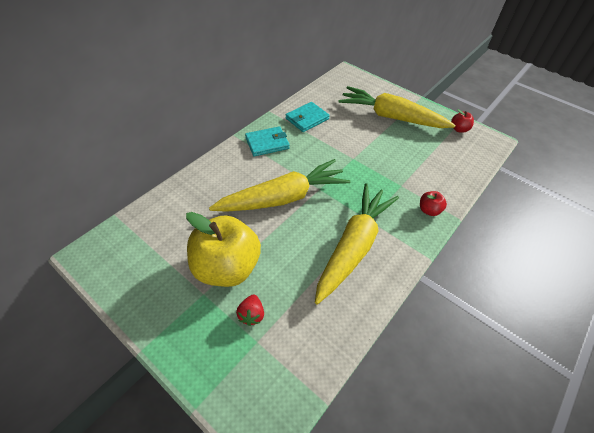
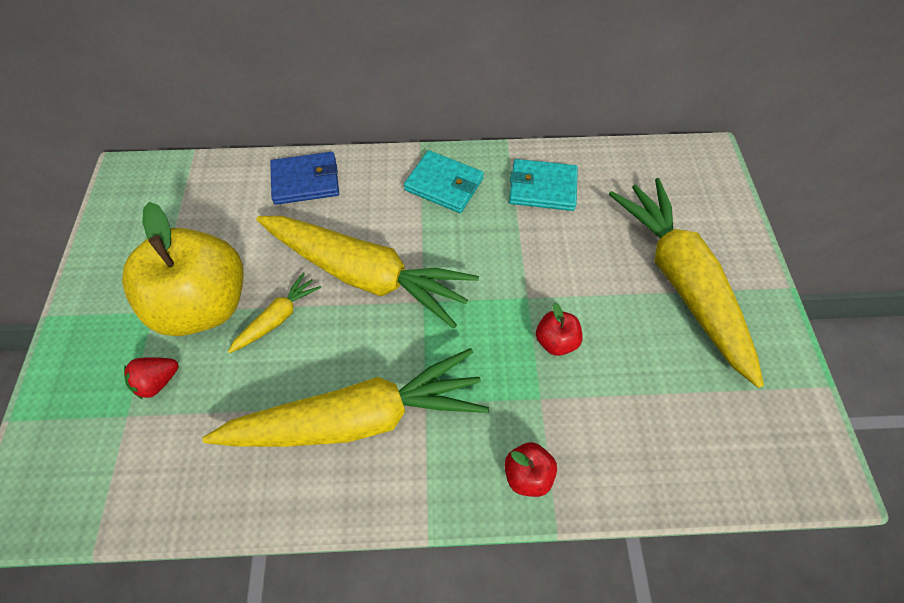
camera: 50 degrees right, 10 degrees up
red apple [451,109,474,133] -> red apple moved to [536,303,583,356]
none -> yellow carrot [228,273,321,353]
none -> blue wallet [270,152,339,205]

